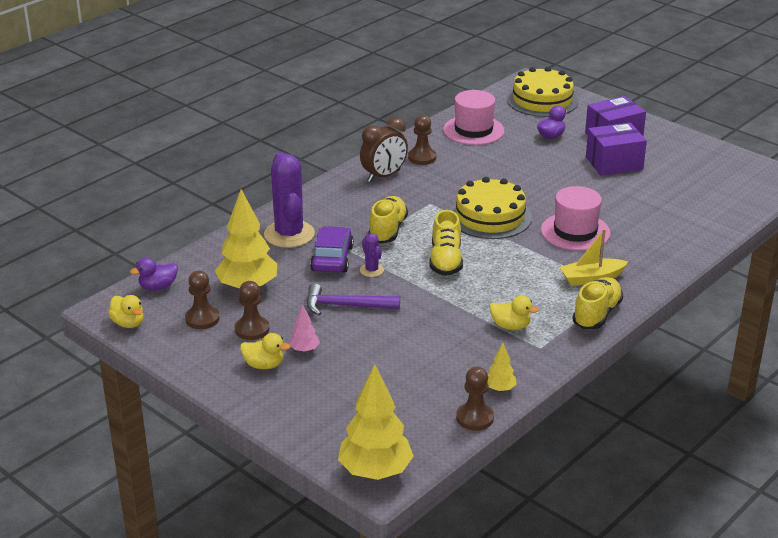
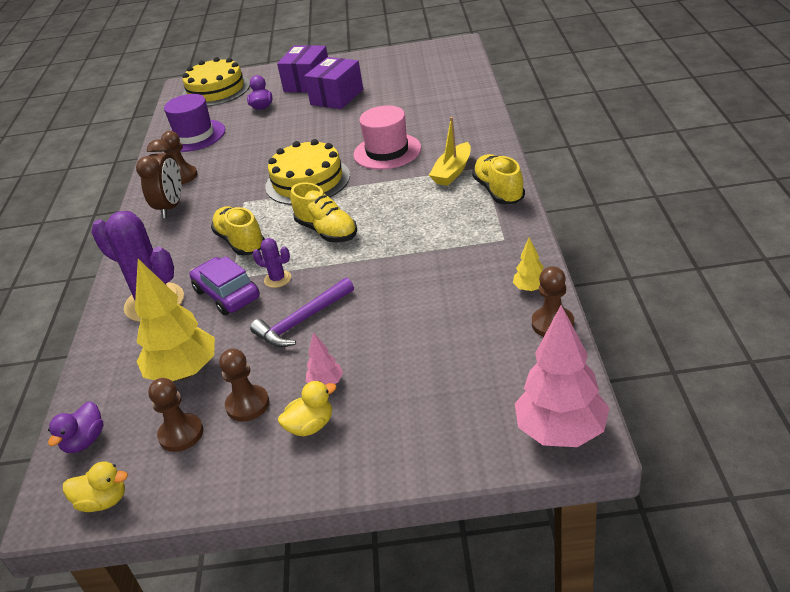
camera: 40 degrees left, 5 degrees up
yellow tree [338,364,414,480] -> pink tree [515,305,610,447]
pink hat [443,90,505,145] -> purple hat [164,94,225,152]
yellow duck [490,295,539,330] -> none

